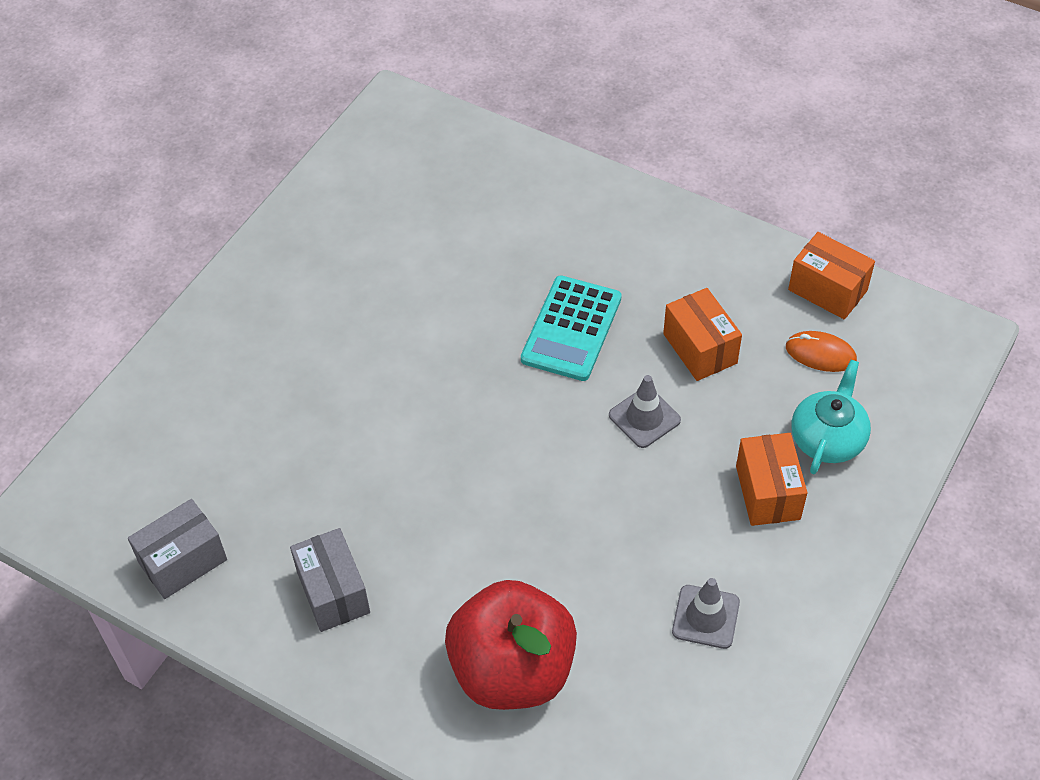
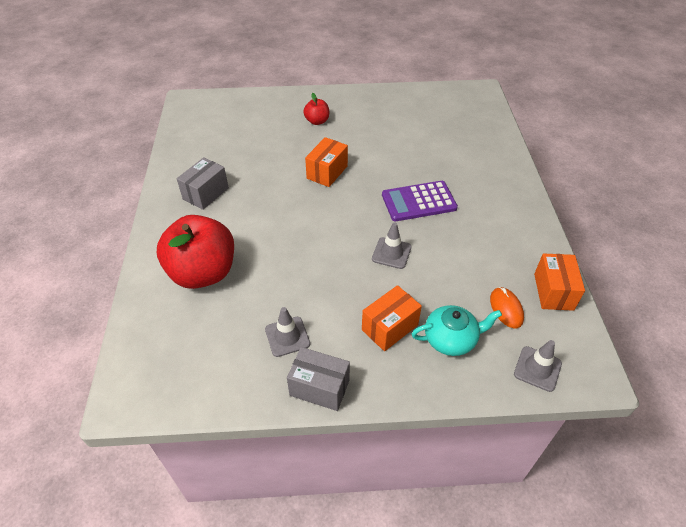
camera: 55 degrees right, 5 degrees down
grey box [128,499,227,599] -> grey box moved to [287,347,350,411]
turquoise calculator [521,275,622,381] -> purple calculator [382,181,458,221]
orange box [663,288,742,381] -> orange box moved to [305,137,348,187]
none -> red apple [303,93,329,125]
none -> grey traffic cone [514,340,562,392]

